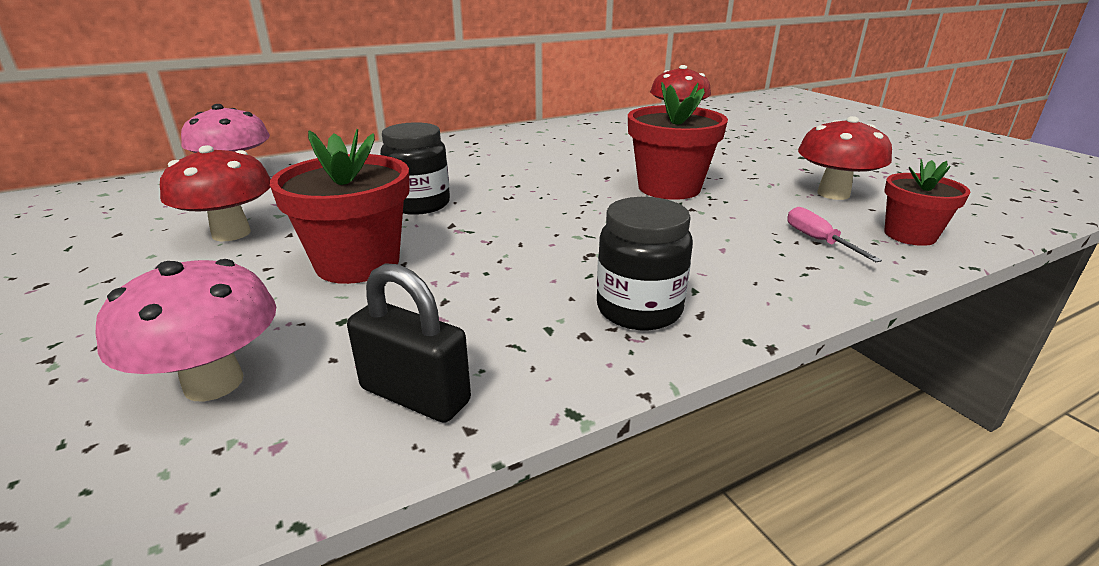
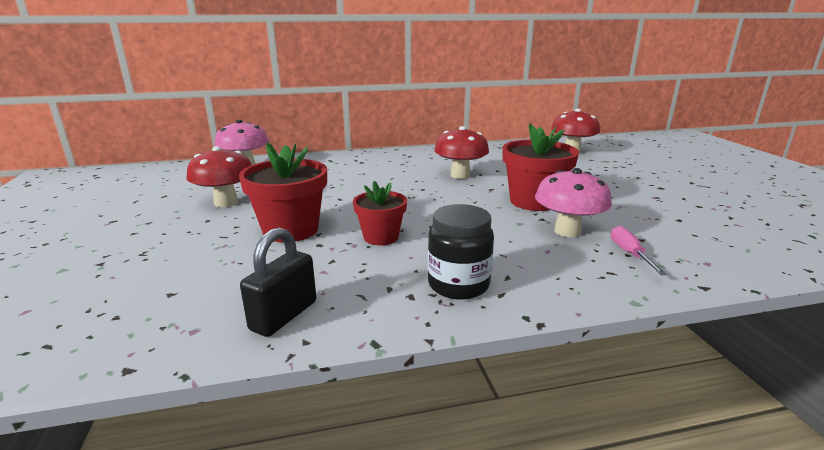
camera: 15 degrees right, 5 degrees down
pink mushroom [95,259,276,401] -> pink mushroom moved to [535,168,612,237]
black padlock [347,263,471,423] -> black padlock turned 75 degrees clockwise [240,227,316,337]
black jar [380,122,450,215] -> none
red mushroom [798,116,892,200] -> red mushroom moved to [434,126,489,179]
red flower pot [884,159,970,246] -> red flower pot moved to [353,181,407,245]

